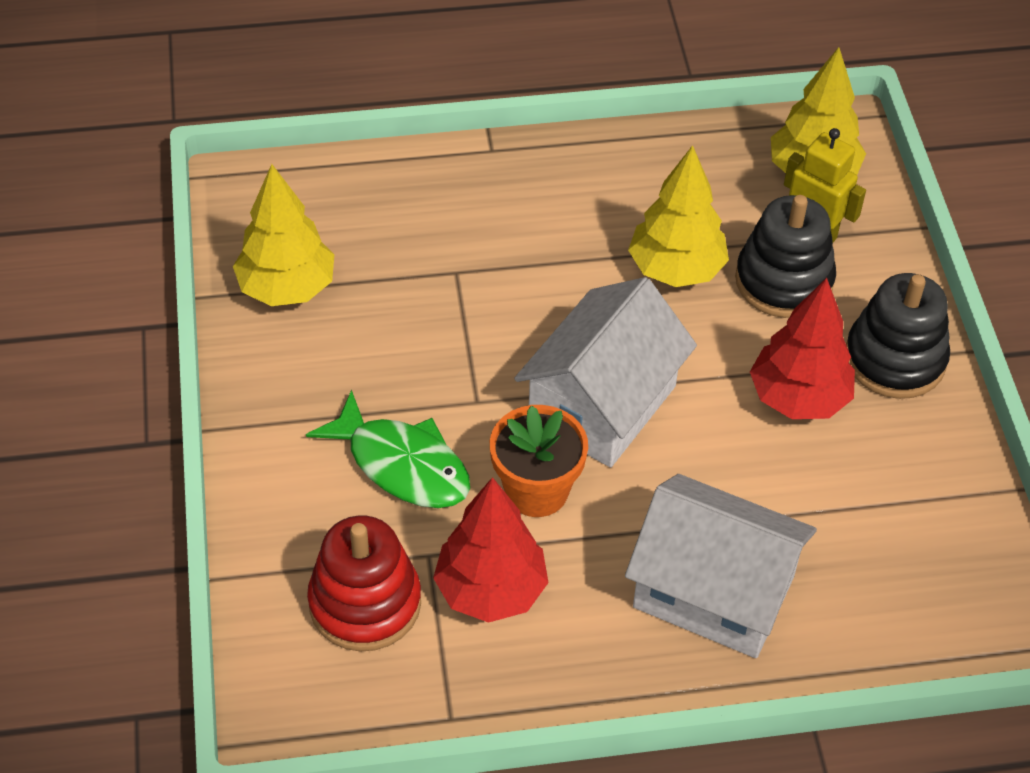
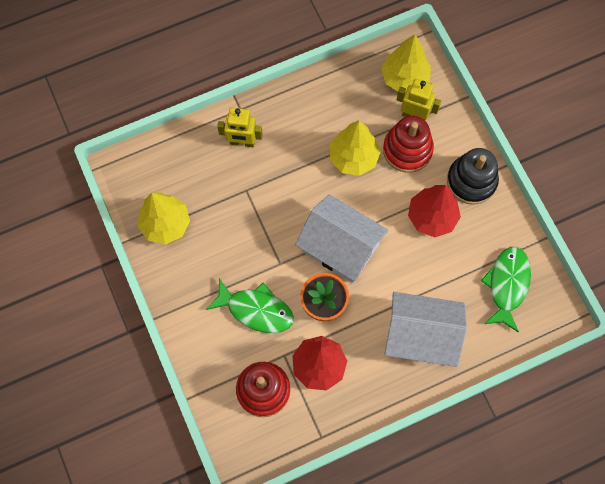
camera: 15 degrees left, 20 degrees up
white house [514,277,697,467] -> white house turned 75 degrees counterclockwise [295,194,388,283]
black stacking toy [735,195,836,318] -> red stacking toy [383,116,434,173]
none -> yellow robot [217,107,263,147]
none -> green fish [481,247,531,333]

